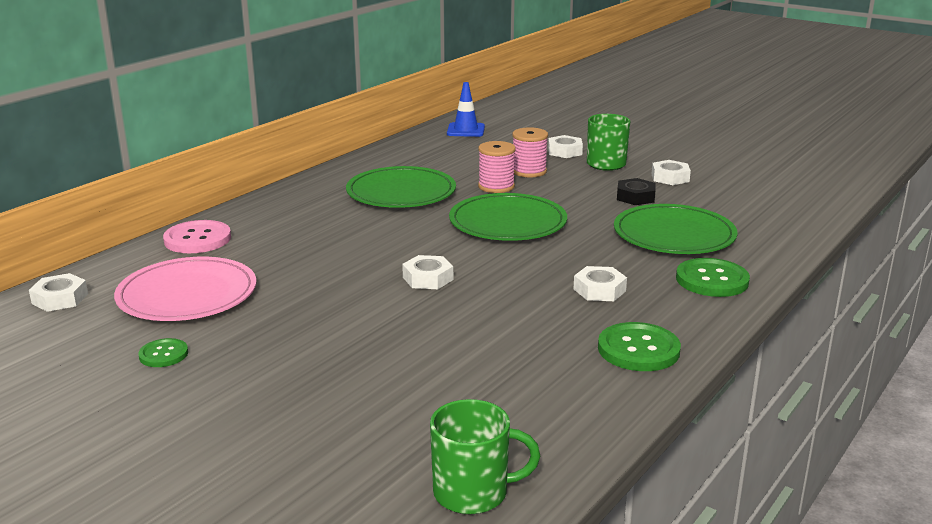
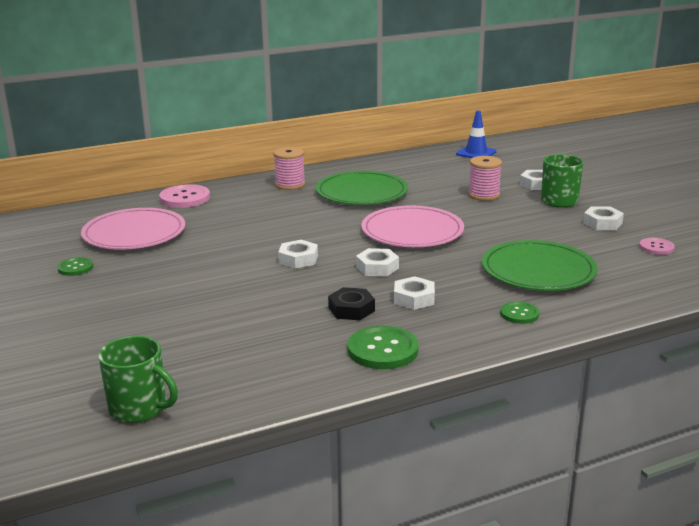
camera: 30 degrees right, 0 degrees up
white nut [29,273,88,312] -> white nut moved to [356,248,399,276]
green plate [449,193,567,241] -> pink plate [361,205,464,247]
pink spool [478,141,516,193] -> pink spool moved to [273,147,305,190]
black nut [617,178,656,205] -> black nut moved to [328,287,375,320]
green button [676,258,750,297] -> green button [500,301,539,324], size x0.58
none -> pink button [639,238,675,255]

